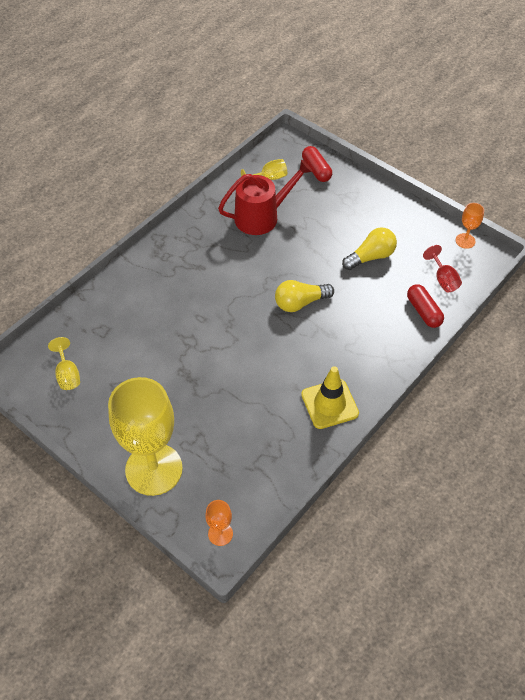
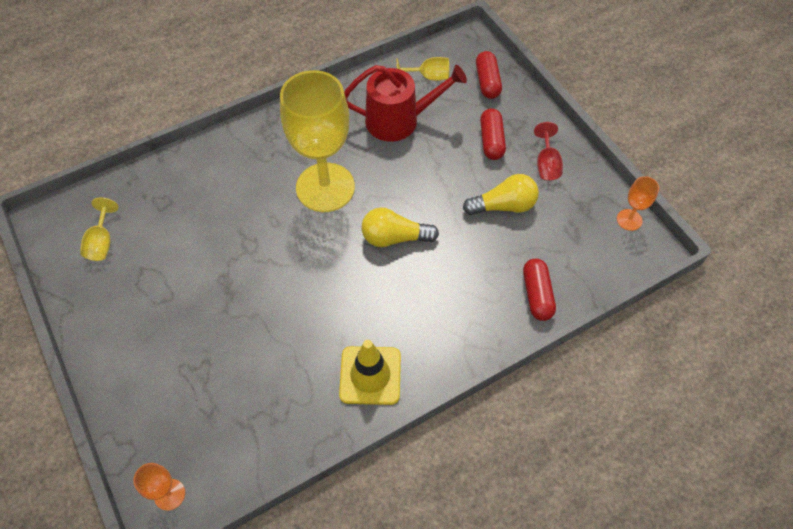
camera: 20 degrees right, 5 degrees up
yellow goblet [108,377,183,496] -> yellow goblet moved to [280,70,355,212]
red goblet [423,245,462,292] -> red goblet moved to [534,122,563,181]
none -> red capsule [480,108,506,160]

